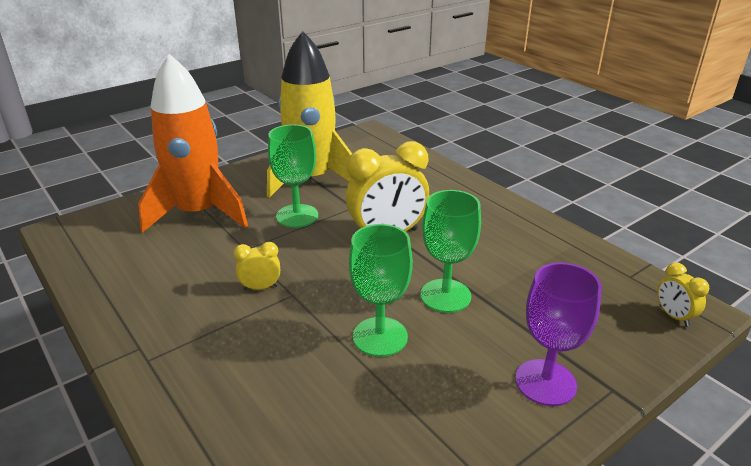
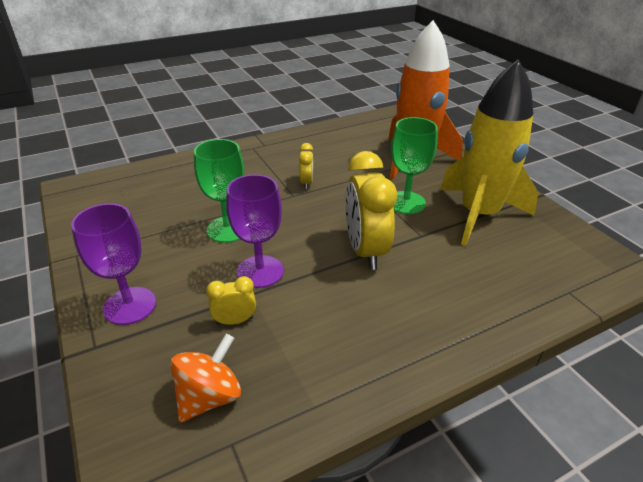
camera: 100 degrees right, 5 degrees up
green goblet [420,190,481,313] -> purple goblet [226,174,284,288]
yellow clock [657,263,709,327] -> yellow clock moved to [206,276,256,325]
none -> orange spinning top [170,333,241,422]

